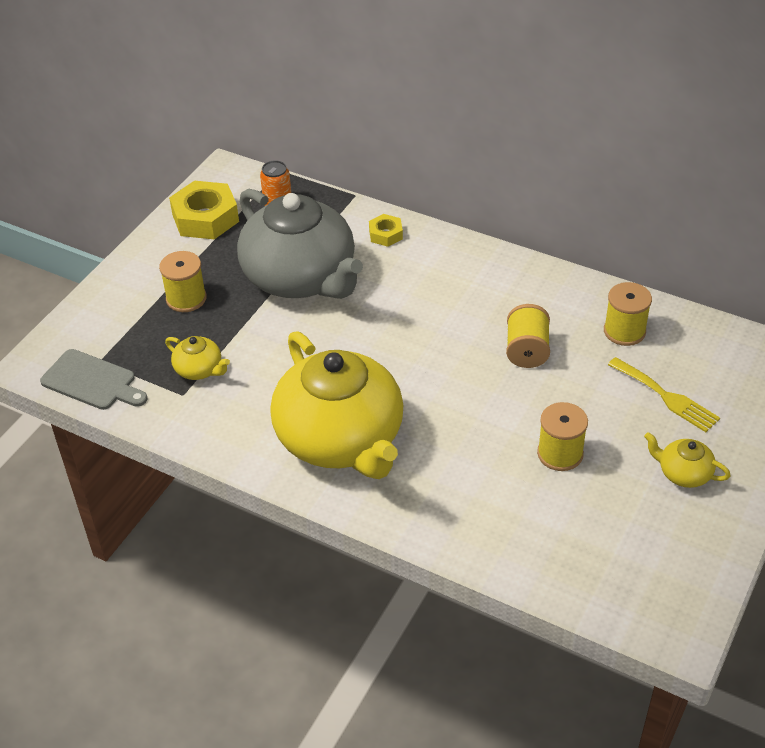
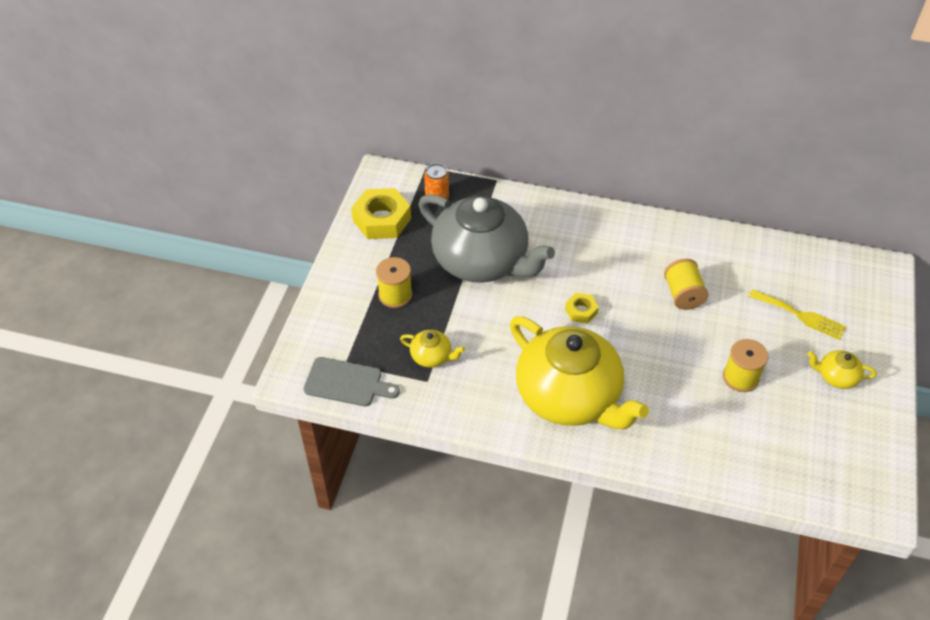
camera: 15 degrees left, 5 degrees up
yellow nut [369,214,403,247] -> yellow nut moved to [565,293,599,323]
yellow spool [604,282,652,346] -> none

